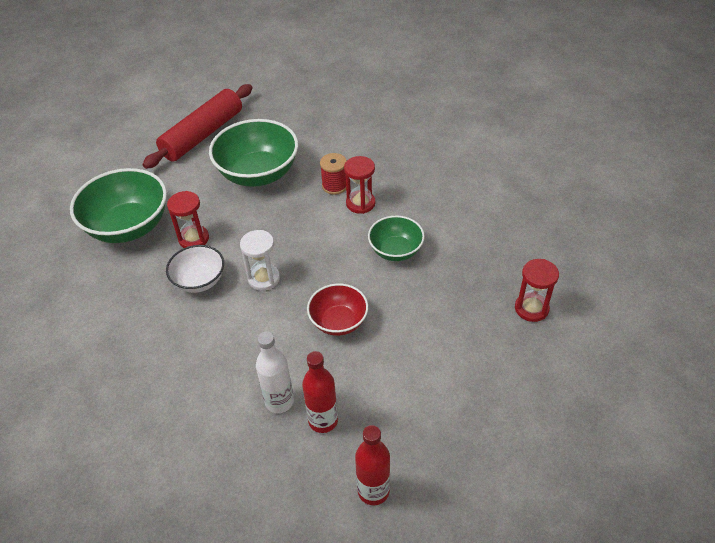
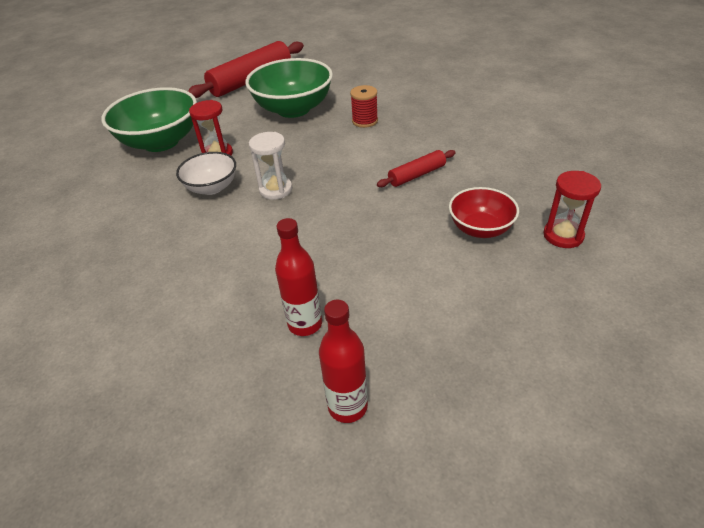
camera: 10 degrees right, 5 degrees down
white bottle [256,332,294,413] -> none
red bowl [307,284,368,336] -> red bowl moved to [449,187,519,238]
red hourglass [344,156,375,214] -> none
green bowl [368,216,425,261] -> red rolling pin [377,150,456,187]

